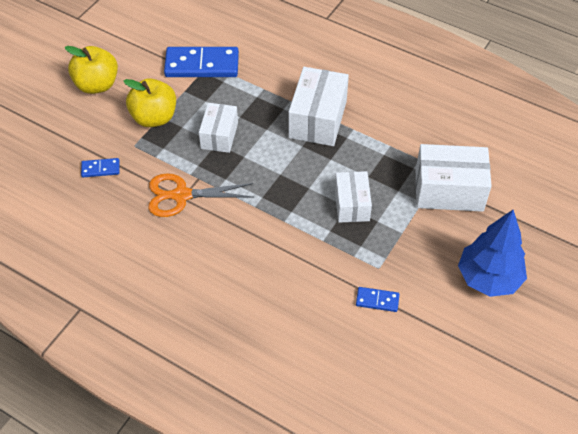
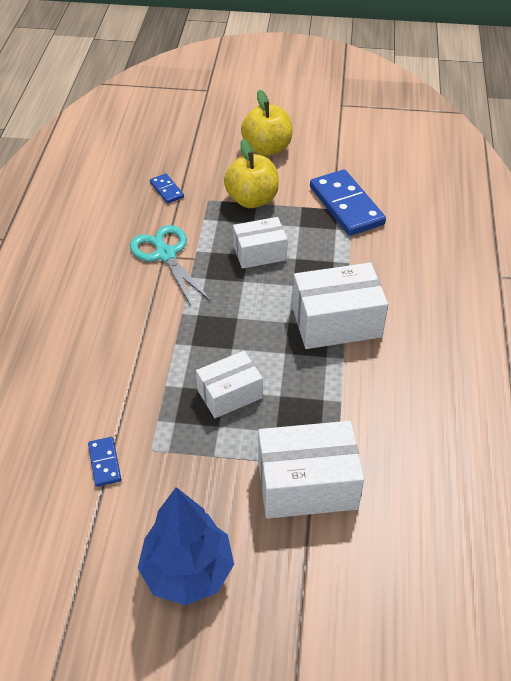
camera: 65 degrees right, 5 degrees down
orange scissors [148,173,254,217] -> turquoise scissors [130,225,211,307]
white box [416,144,492,212] -> white box turned 75 degrees counterclockwise [258,421,364,519]

